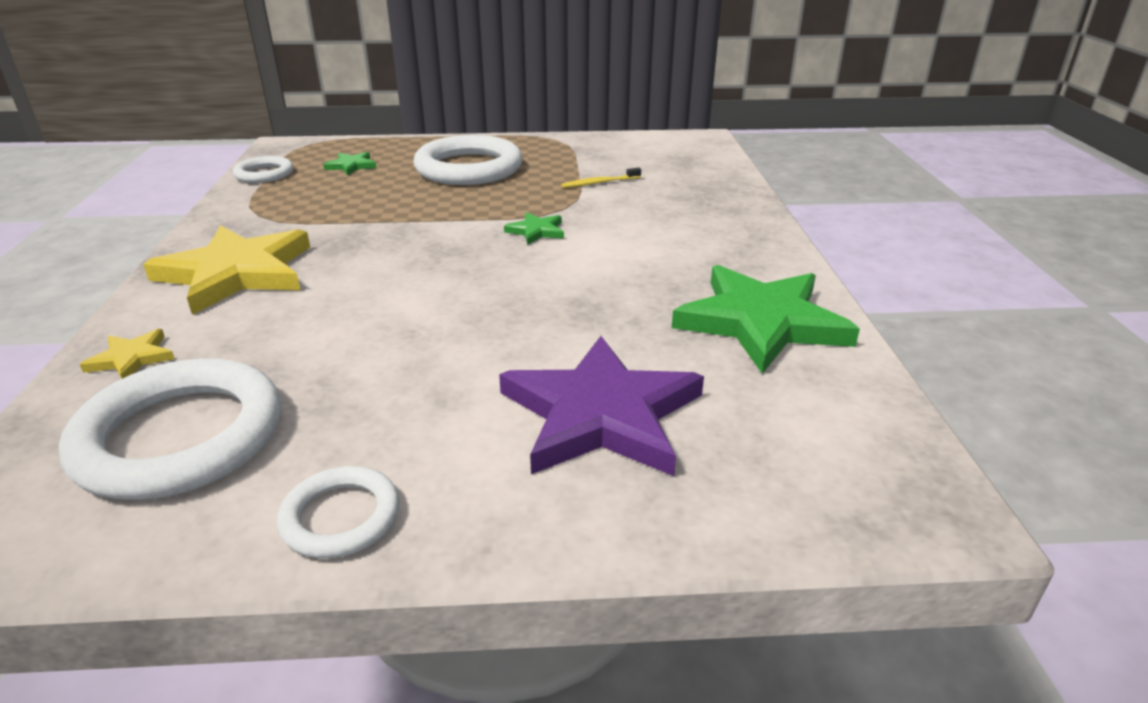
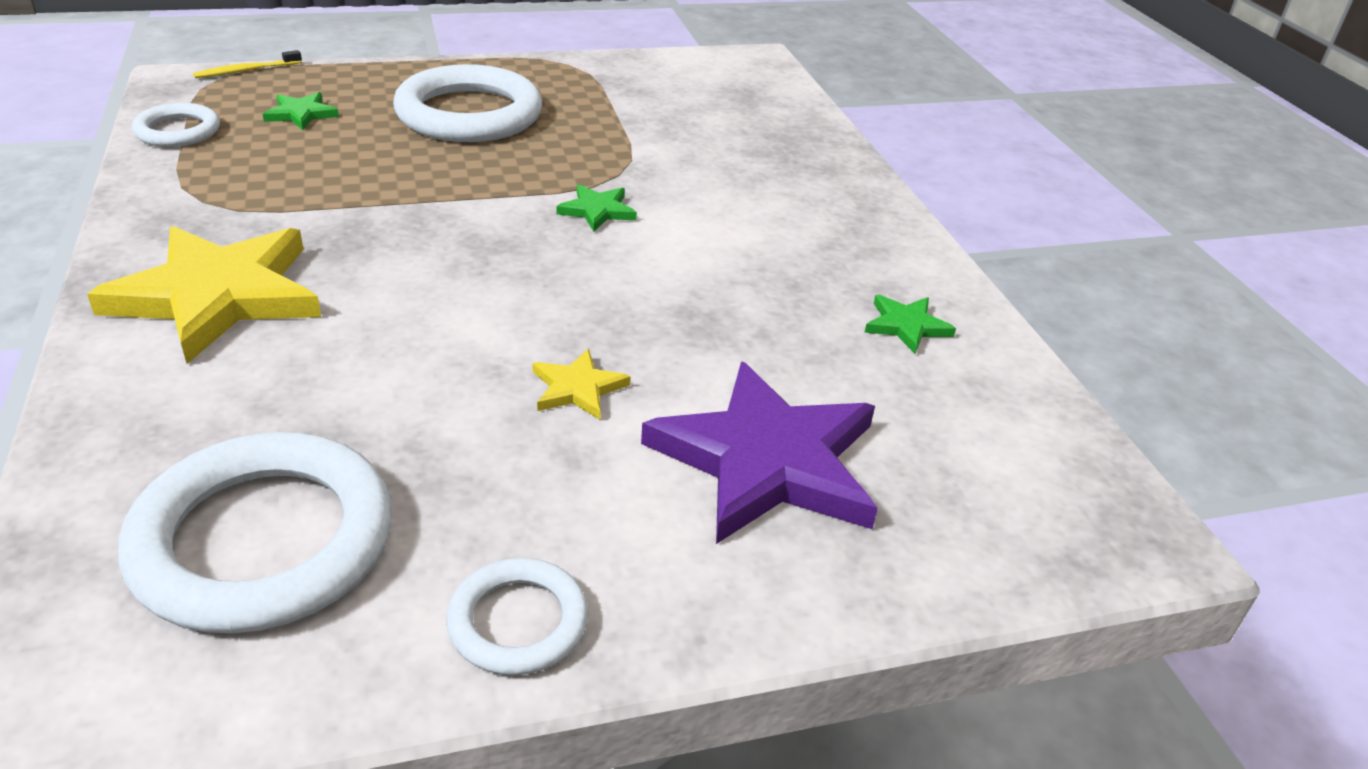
camera: 15 degrees left, 5 degrees up
yellow star [80,329,175,379] -> yellow star moved to [533,349,631,419]
yellow toothbrush [561,168,641,188] -> yellow toothbrush moved to [193,50,302,78]
green star [672,265,860,374] -> green star [864,295,956,354], size x0.44

